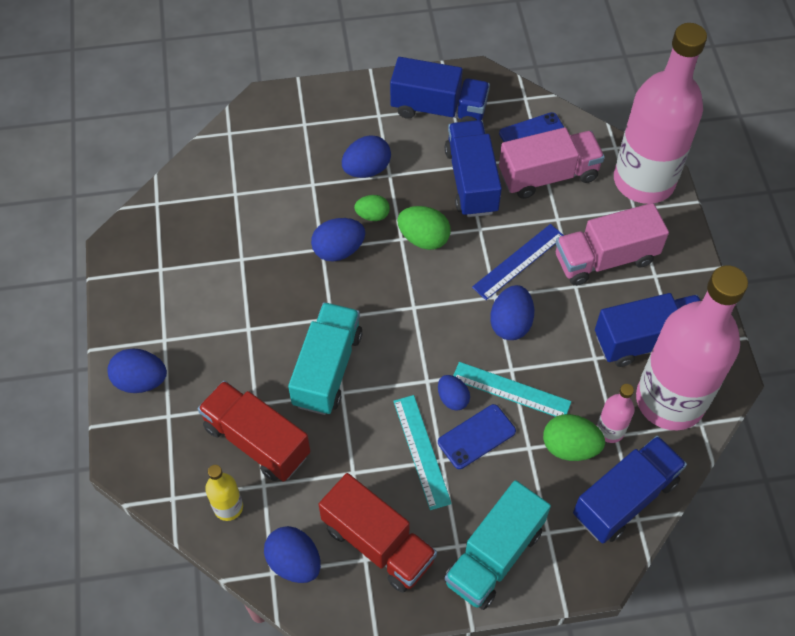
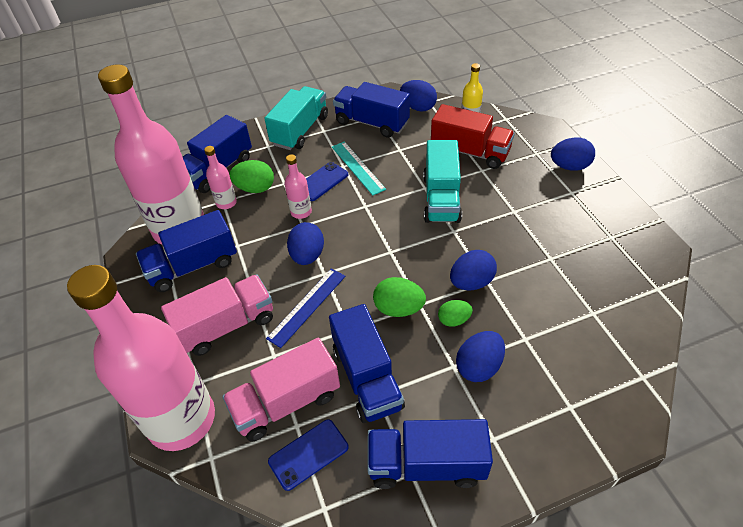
camera: 170 degrees right, 10 degrees down
red truck [318,473,437,593] -> blue truck [333,82,410,138]
blue egg [438,375,470,411] -> none
turquoise ruler [453,362,571,417] -> pink bottle [284,154,312,219]

